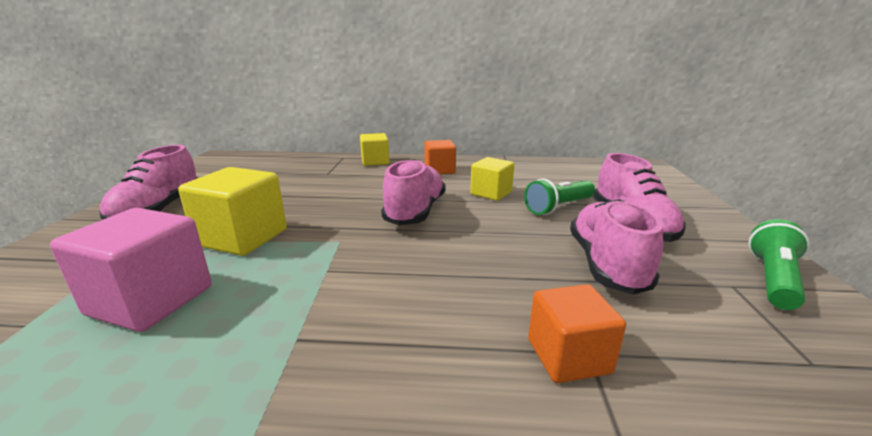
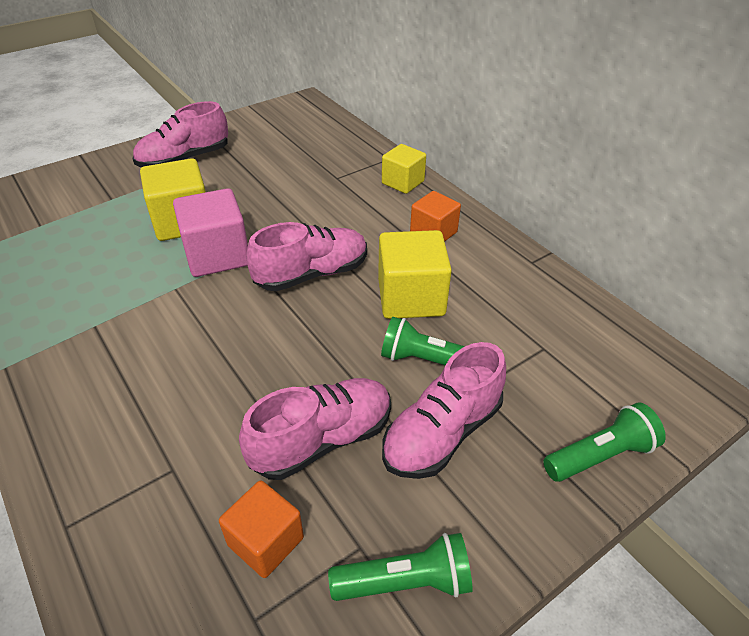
camera: 50 degrees right, 20 degrees up
pink cube [50,208,212,332] -> pink cube moved to [173,188,248,277]
yellow cube [470,157,514,201] -> yellow cube [378,230,452,319], size x1.55
orange cube [528,284,626,383] -> orange cube moved to [219,480,304,578]
none -> green flashlight [543,402,666,482]

